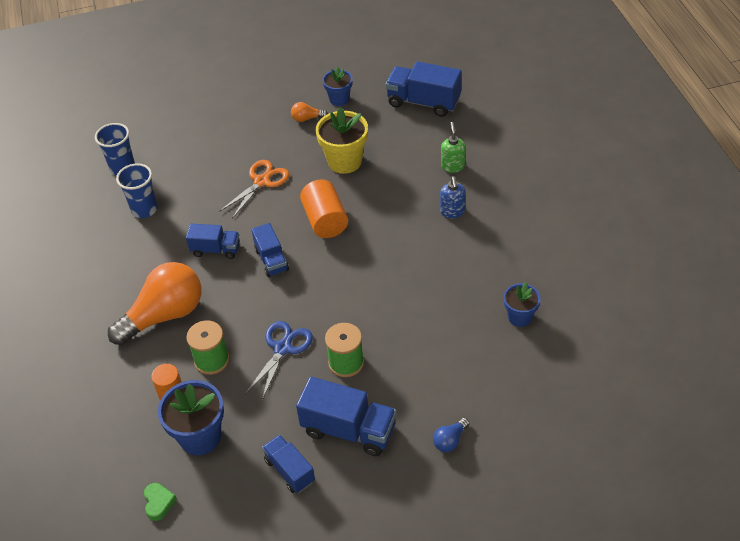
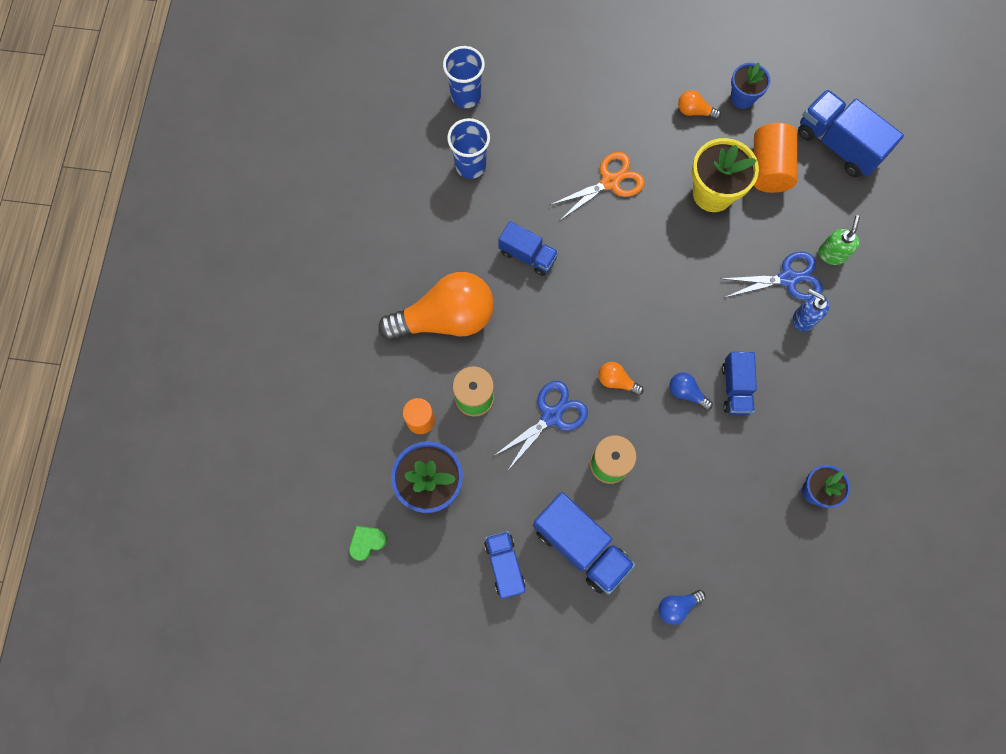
camera: 20 degrees right, 25 degrees up
green heart [144,483,177,521] -> green heart turned 135 degrees counterclockwise [349,526,387,561]
blue truck [251,223,289,277] -> blue truck moved to [722,352,757,415]
orange cylinder [300,179,348,238] -> orange cylinder moved to [754,123,797,193]
blue soap dispenser [440,176,466,218] -> blue soap dispenser turned 105 degrees clockwise [793,289,829,331]
none -> orange light bulb [598,362,644,396]
none -> blue light bulb [670,372,713,410]
none -> blue scissors [720,251,823,300]

